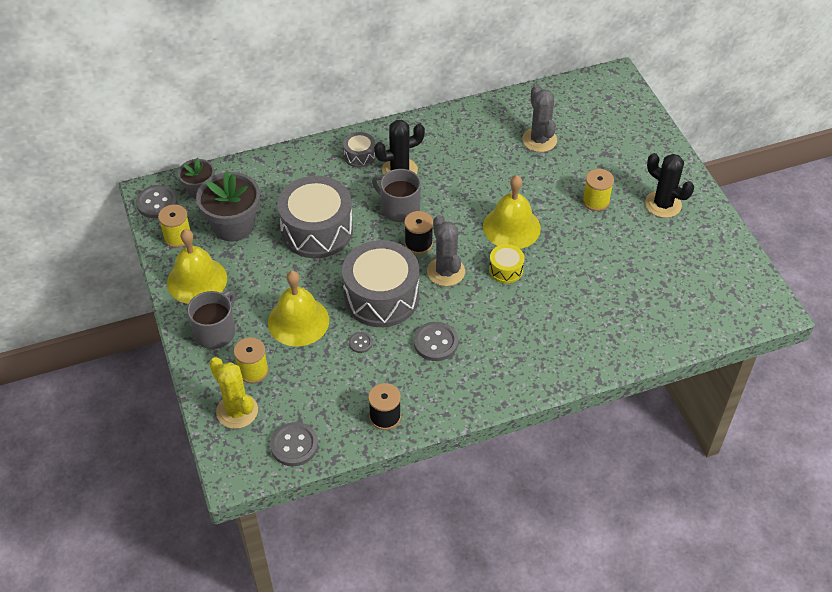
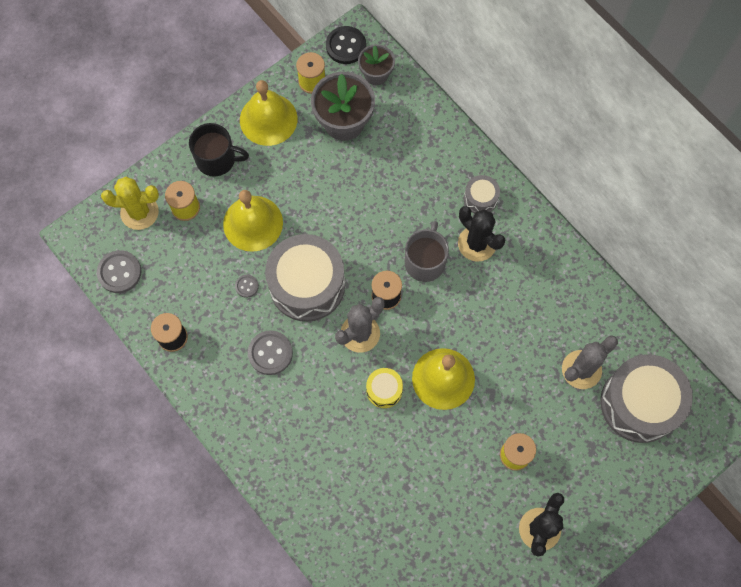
camera: 70 degrees right, 20 degrees up
grey button [136,185,178,218] -> black button [326,26,366,64]
grey mug [187,290,236,349] -> black mug [189,123,249,177]
yellow cactus [209,357,258,429] -> yellow cactus turned 60 degrees clockwise [101,177,159,230]
grey drum [277,176,353,258] -> grey drum moved to [600,354,693,443]

